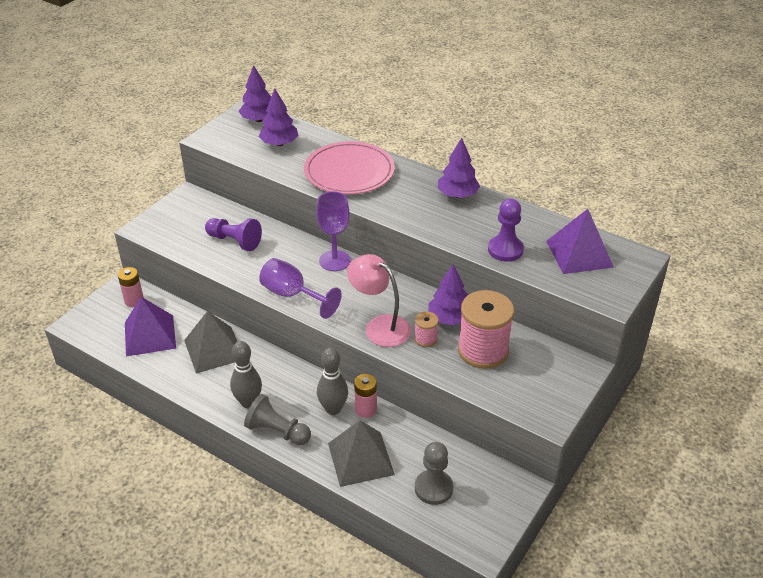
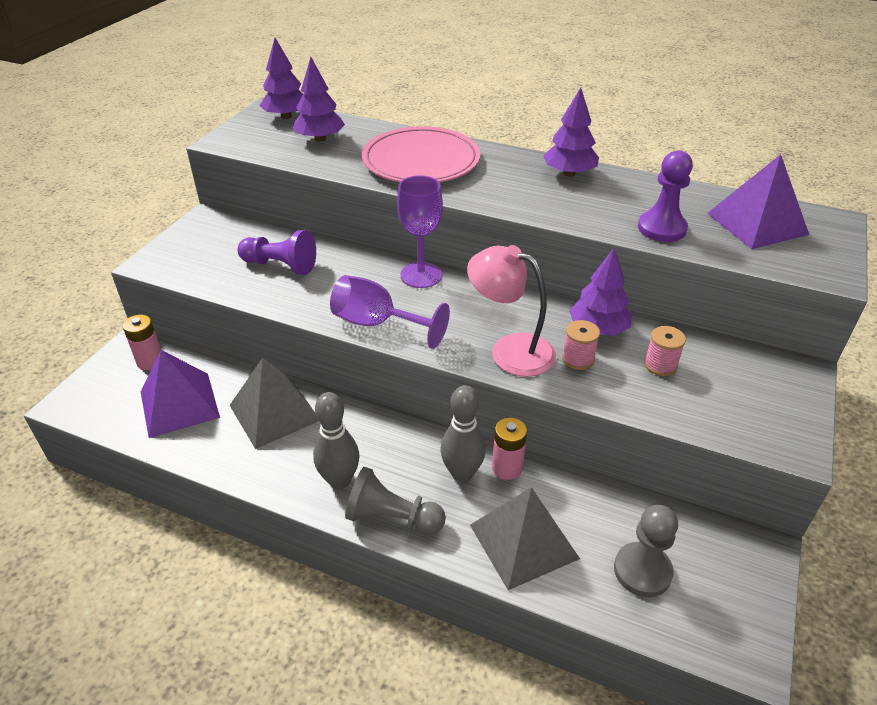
camera: 10 degrees left, 0 degrees up
pink spool [458,290,514,369] -> pink spool [644,326,686,376], size x0.47

